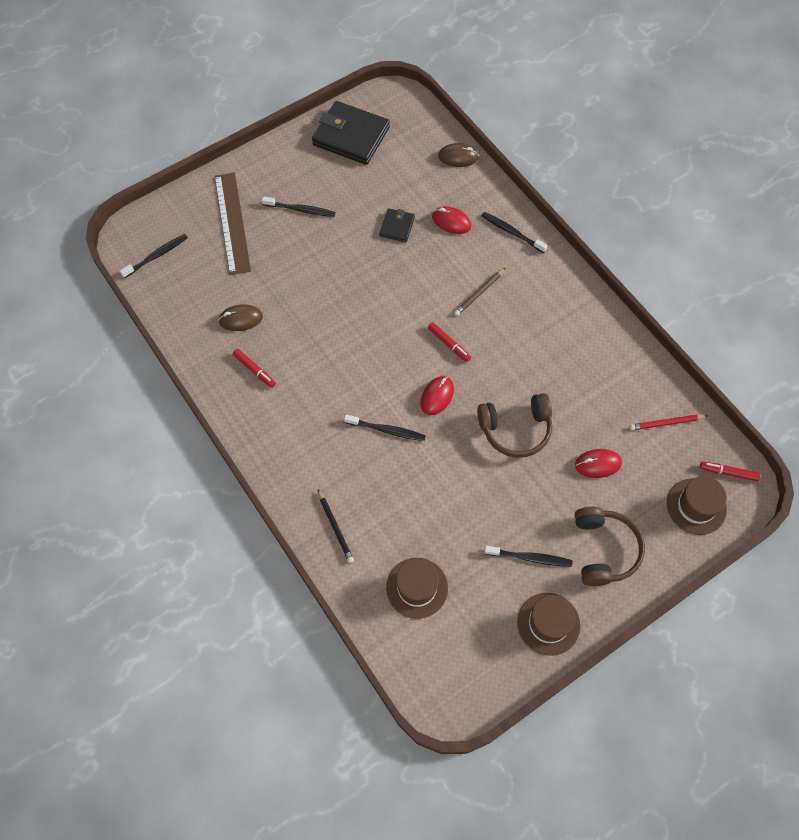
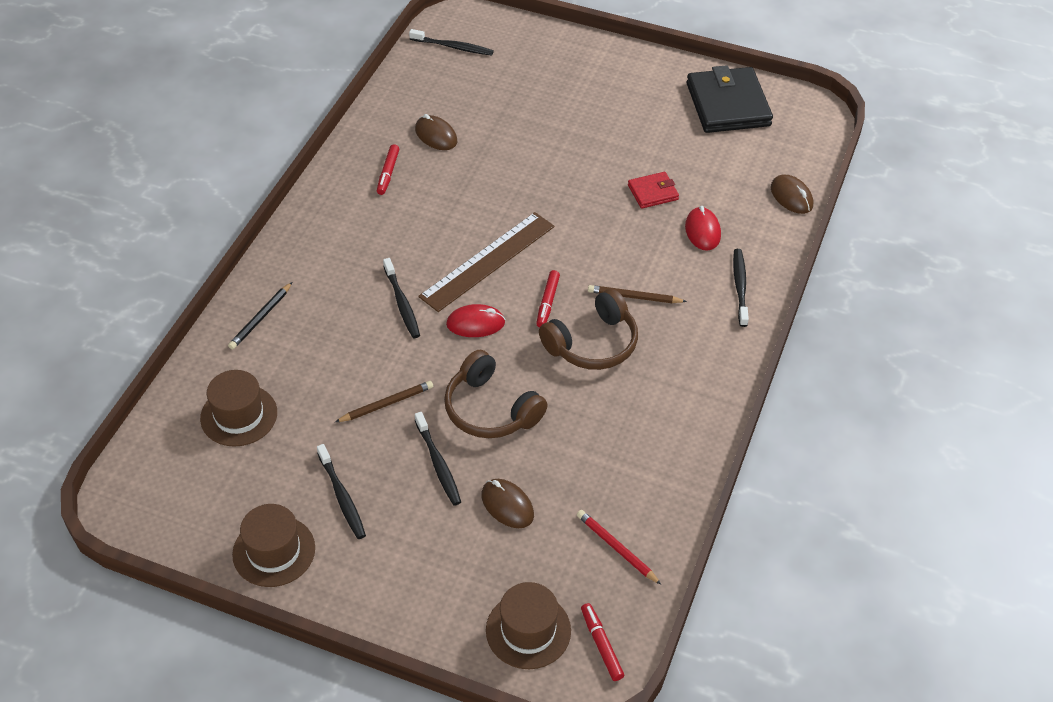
camera: 55 degrees right, 15 degrees down
brown ruler [214,173,251,275] -> brown ruler moved to [418,212,555,312]
black toothbrush [262,196,335,217] -> black toothbrush moved to [415,412,461,506]
black wallet [379,208,415,242] -> red wallet [628,172,679,209]
red mouse [575,449,622,478] -> brown mouse [481,479,534,528]
brown headphones [575,507,645,586] -> brown headphones moved to [539,288,638,370]
none -> brown pencil [335,381,433,422]

